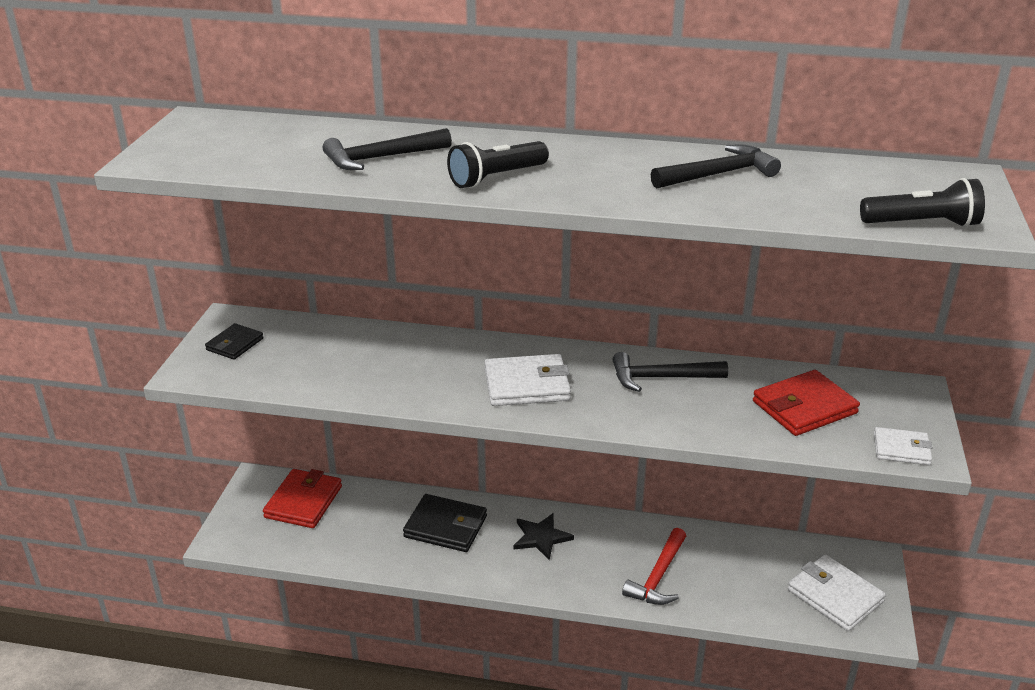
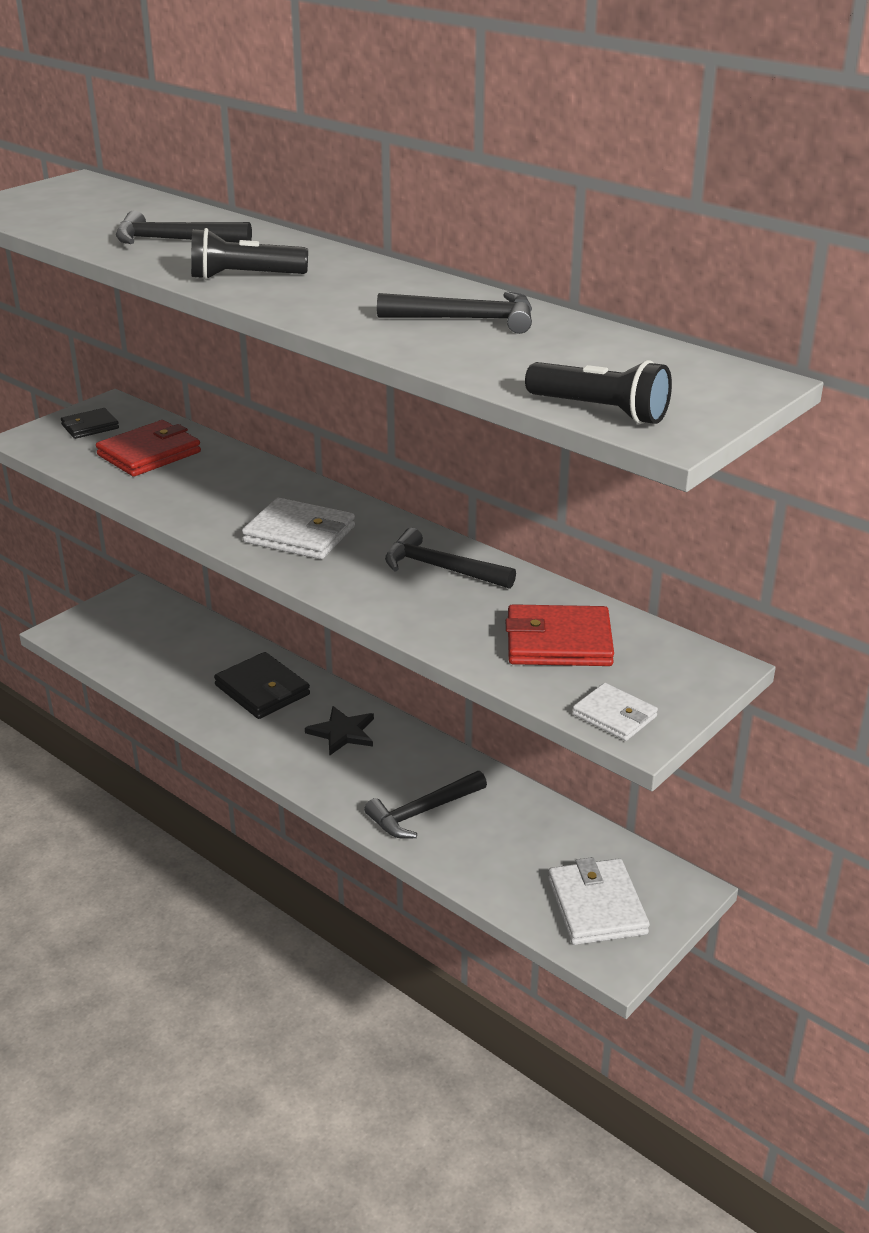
camera: 30 degrees right, 0 degrees up
red wallet [263,469,342,528] -> red wallet moved to [96,420,201,477]
red hammer [622,528,686,605] -> black hammer [364,771,487,839]

